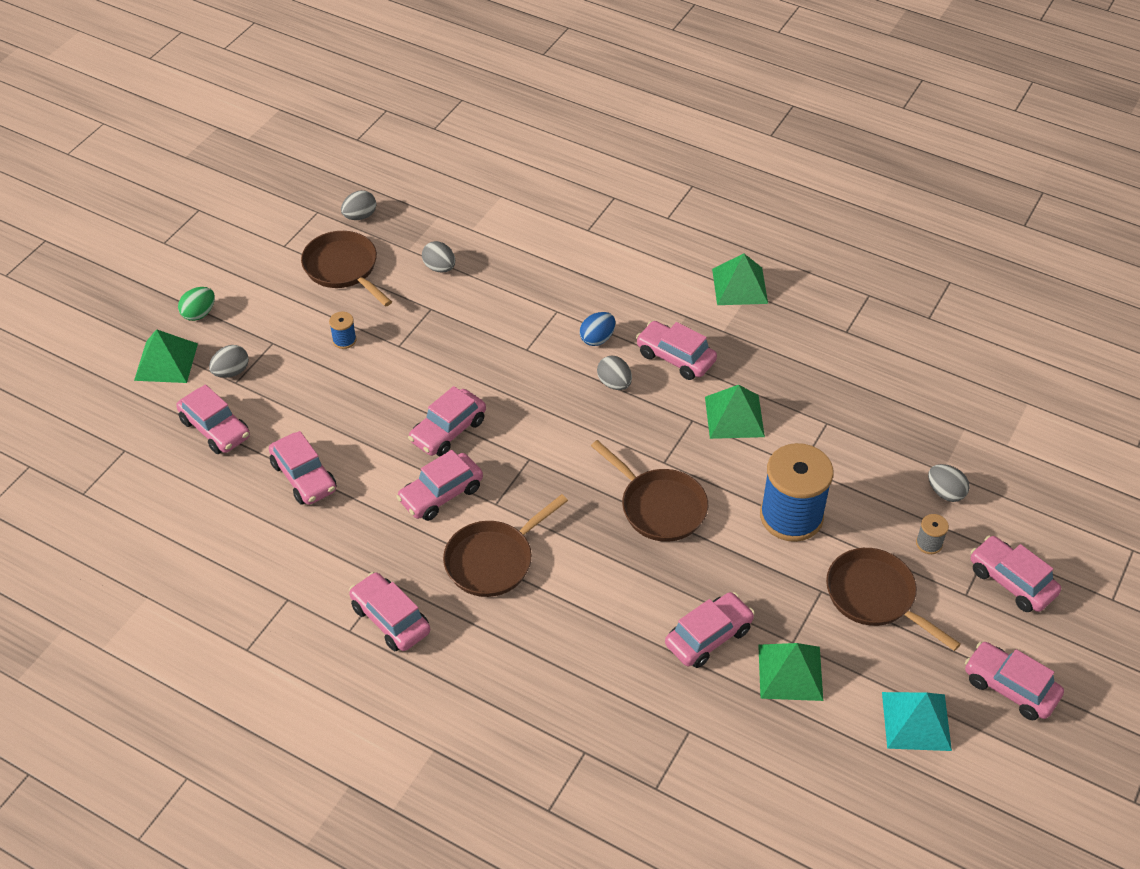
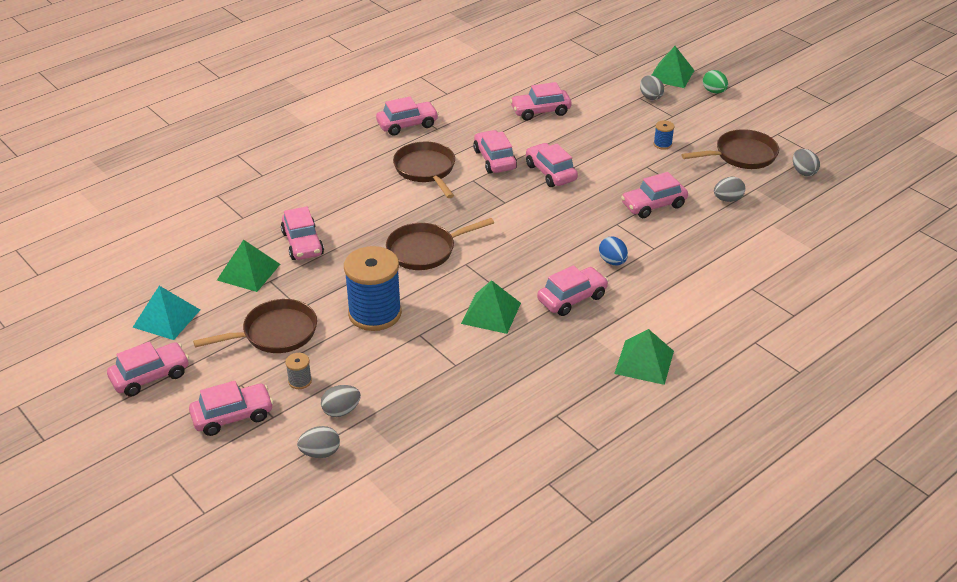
camera: 110 degrees right, 10 degrees down
pink car [176,384,250,454] -> pink car moved to [621,172,688,218]
grey egg [597,356,632,390] -> grey egg moved to [297,426,340,458]

